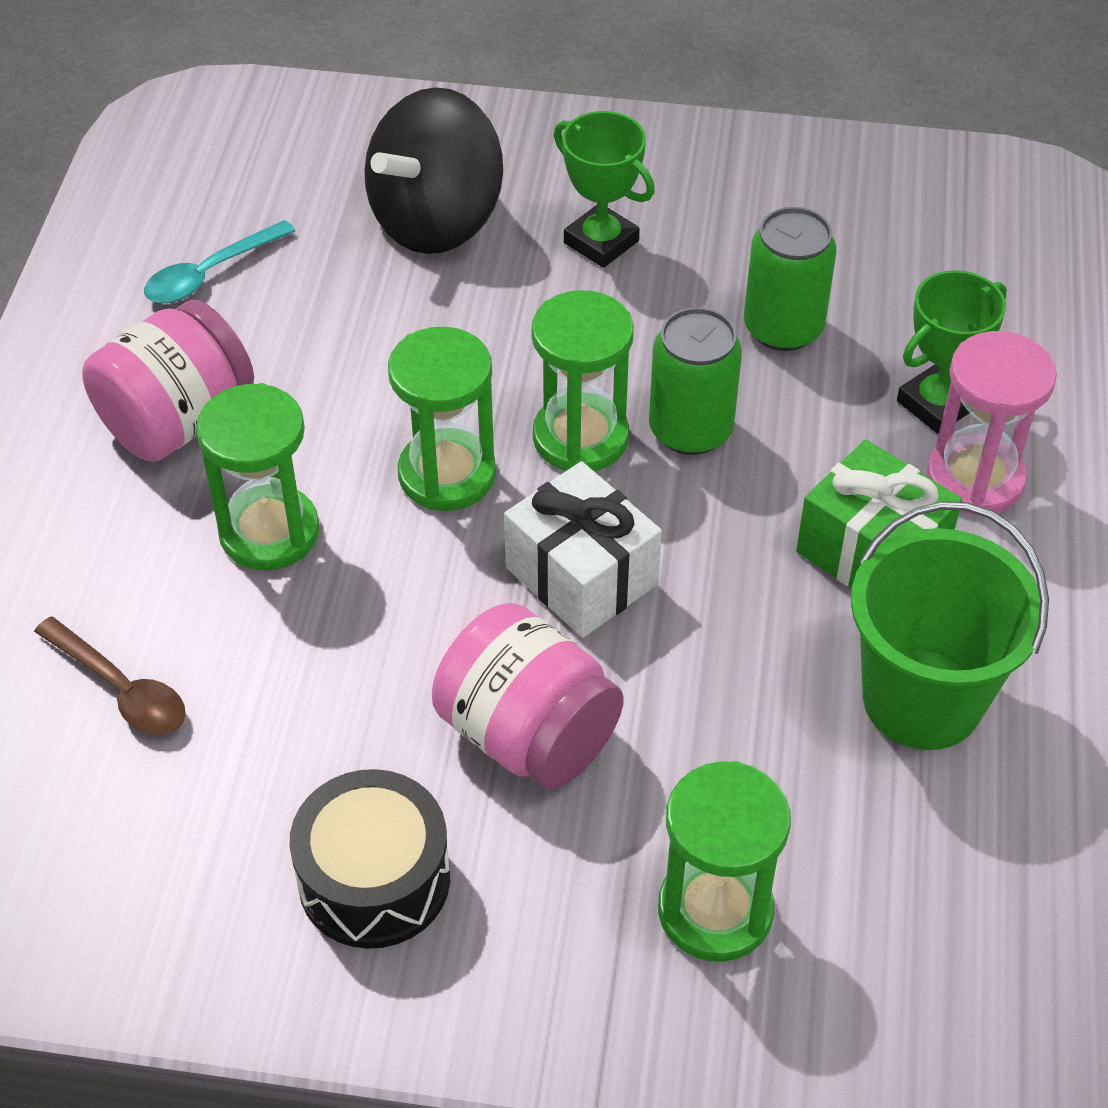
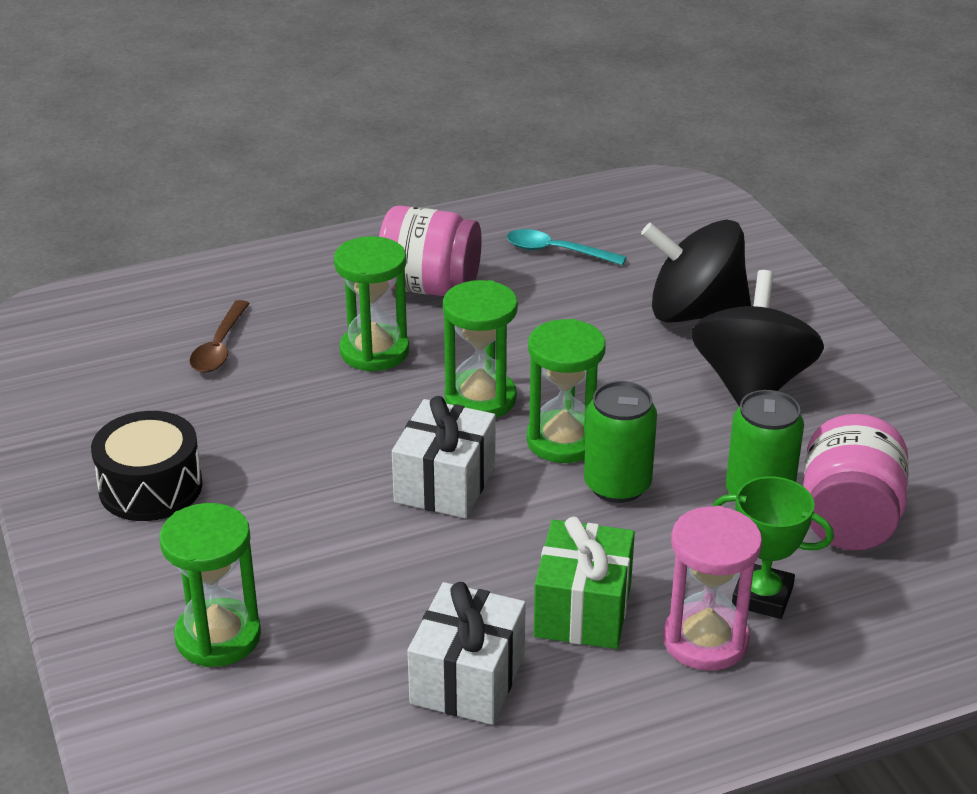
camera: 60 degrees right, 15 degrees down
pink jar [432,603,624,789] -> pink jar moved to [803,414,909,550]
green trophy [554,111,655,268] -> black spinning top [691,270,824,406]
green bucket [851,501,1049,750] -> white gift [407,582,526,725]

